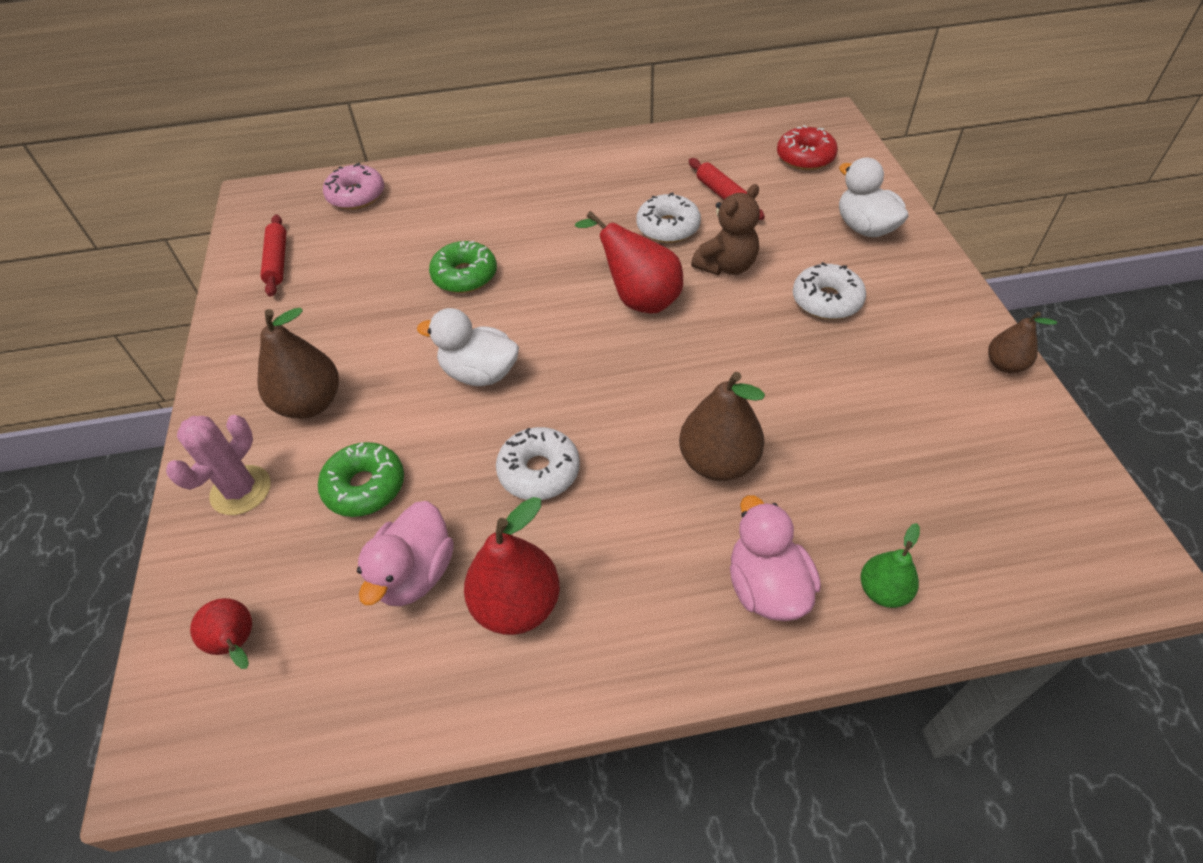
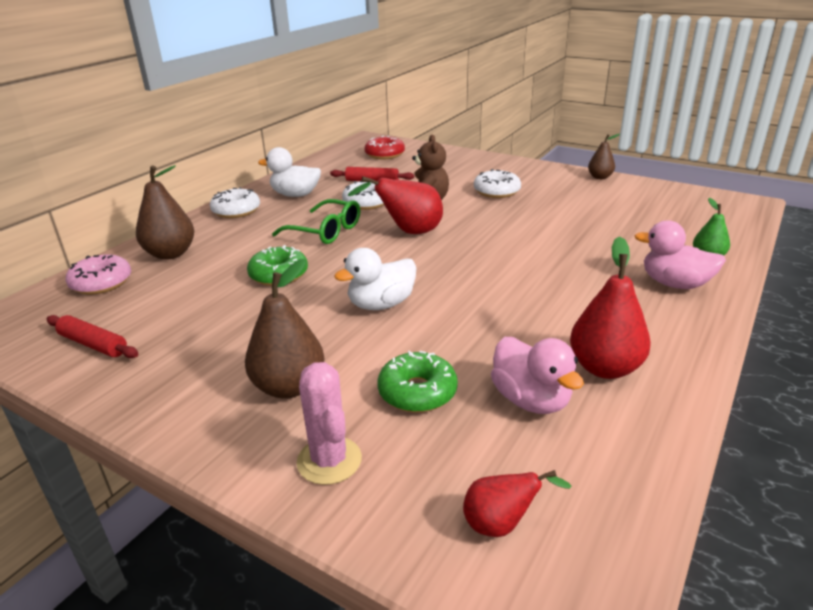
camera: 50 degrees left, 20 degrees down
white donut [496,427,580,500] -> white donut moved to [210,187,260,218]
brown pear [679,372,765,481] -> brown pear moved to [136,165,194,260]
white duck [839,157,909,237] -> white duck moved to [258,147,321,197]
none -> green glasses [272,199,360,244]

